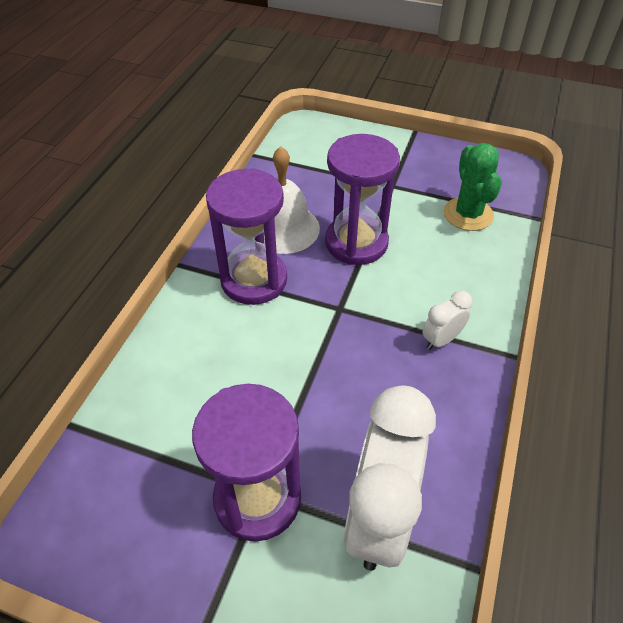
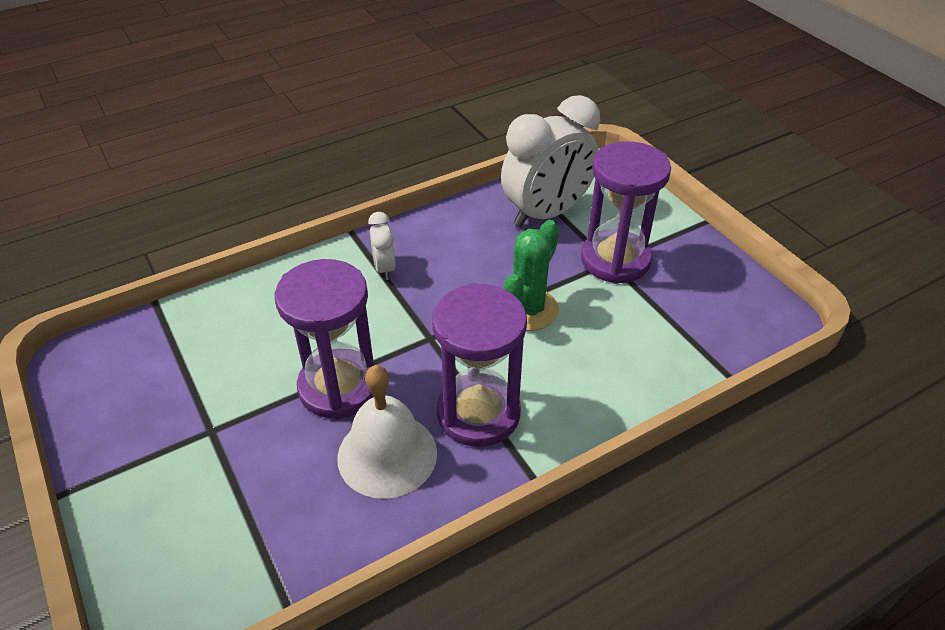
camera: 140 degrees left, 5 degrees down
white clock [422,291,472,350] -> white clock turned 75 degrees clockwise [368,212,395,280]
green cactus [443,143,502,231] -> green cactus moved to [504,220,559,331]

